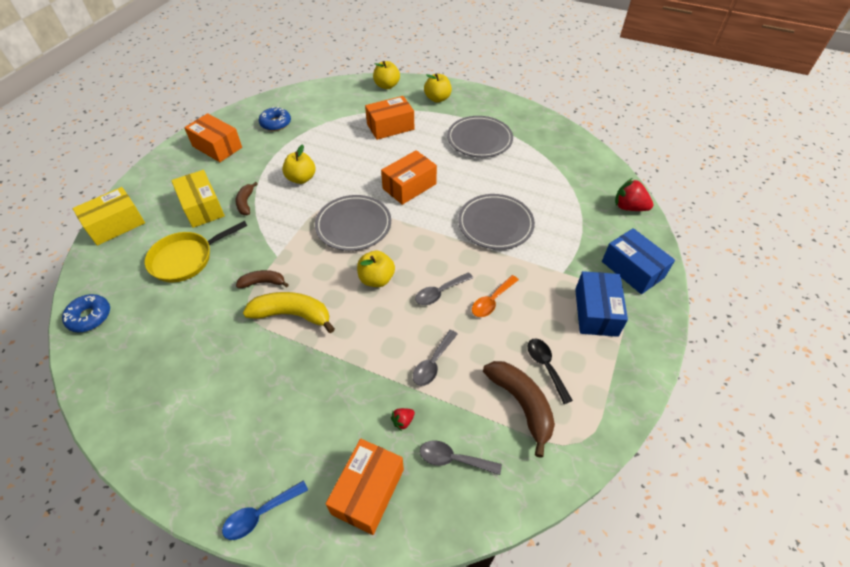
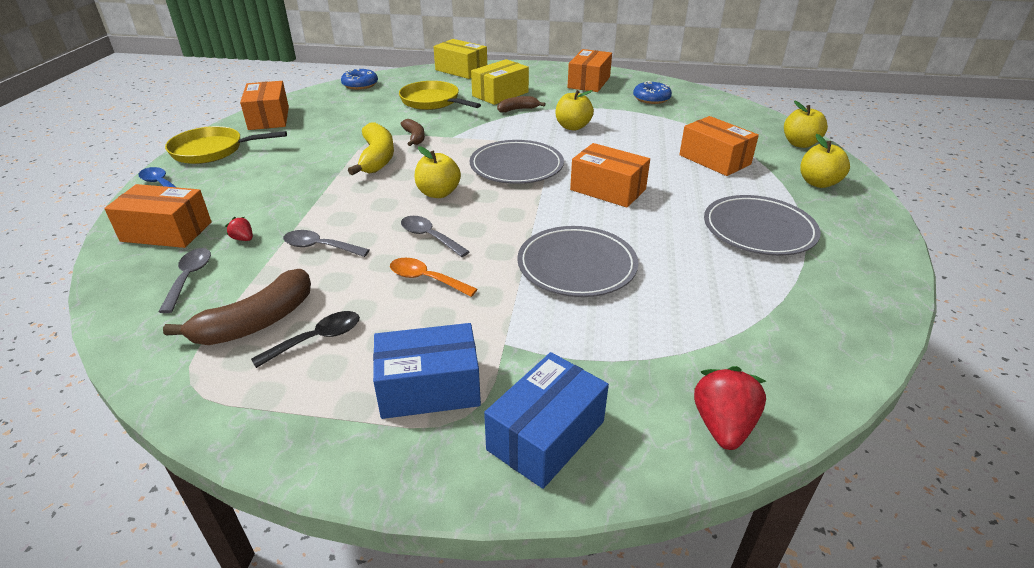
camera: 75 degrees right, 15 degrees down
none -> yellow pan [165,126,287,164]
none -> orange box [240,81,289,130]

